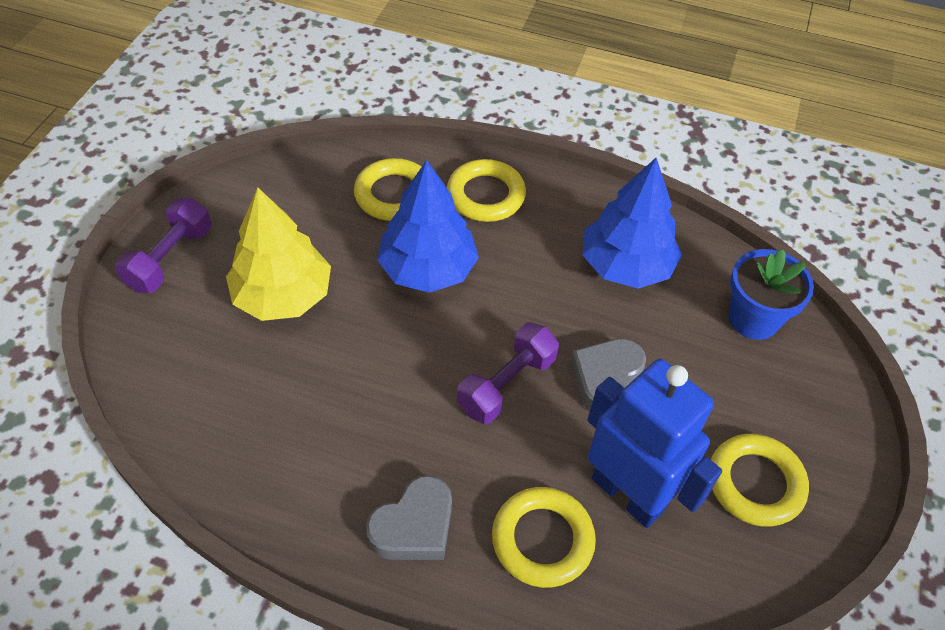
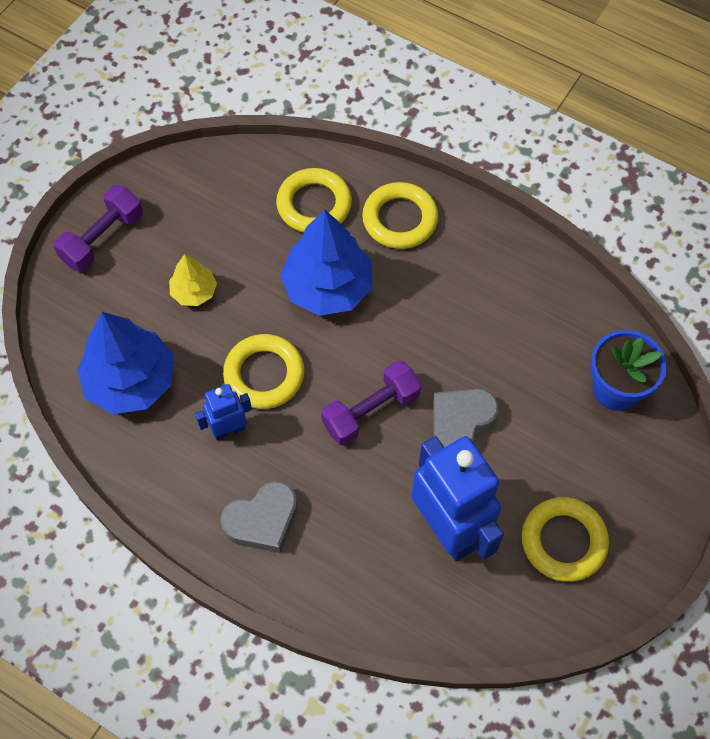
camera: 15 degrees right, 10 degrees up
yellow tree [226,187,331,321] -> yellow tree [169,254,217,306], size x0.52
yellow ring [492,487,596,588] -> yellow ring moved to [223,334,304,409]
blue tree [582,158,682,289] -> blue tree moved to [77,312,174,414]
none -> blue robot [195,384,252,441]

